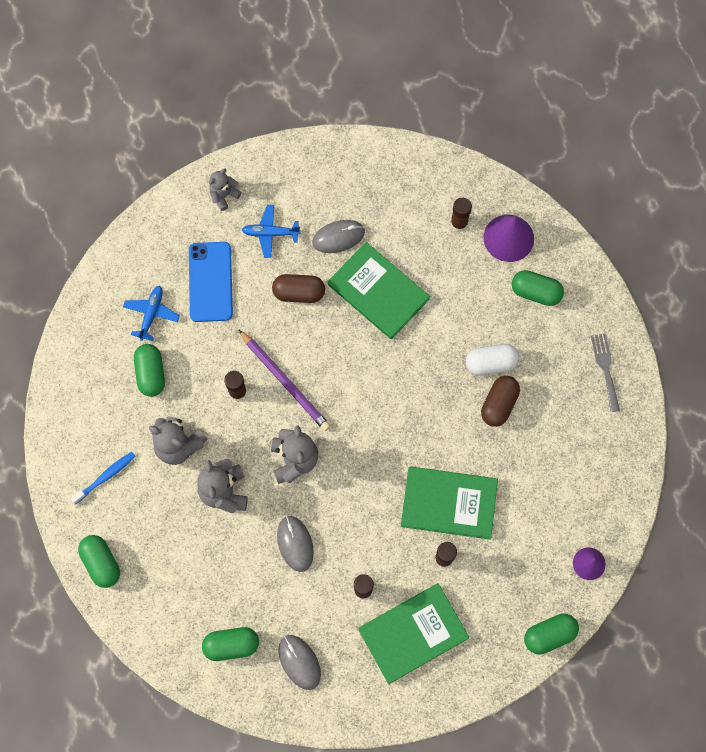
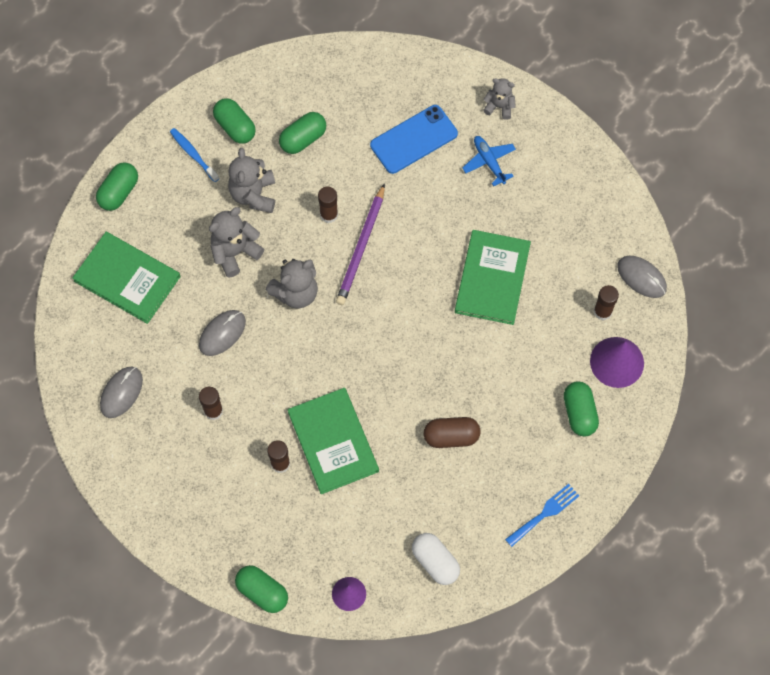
camera: 60 degrees right, 5 degrees down
blue toothbrush [70,452,136,504] -> blue toothbrush turned 150 degrees counterclockwise [170,128,219,182]
blue plane [123,286,180,341] -> none
green capsule [202,627,259,661] -> green capsule moved to [213,98,256,144]
brown capsule [272,274,325,303] -> none
grey mouse [312,220,365,253] -> grey mouse moved to [617,256,667,298]
green book [358,583,469,684] -> green book moved to [72,232,181,324]
white capsule [466,344,519,375] -> white capsule moved to [412,533,460,585]
grey fork [591,333,620,412] -> blue fork [505,484,579,547]

